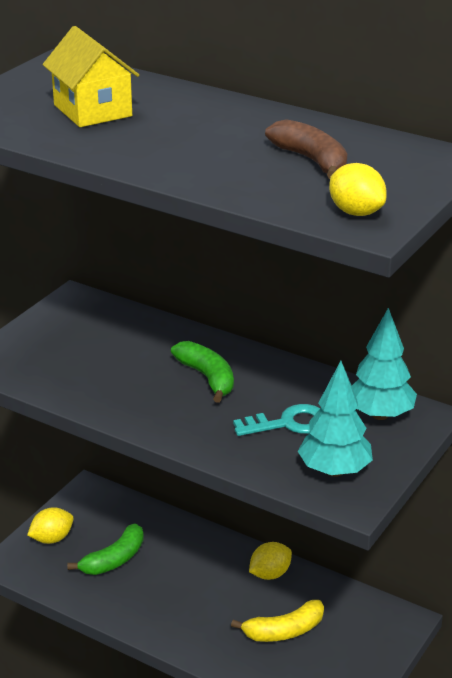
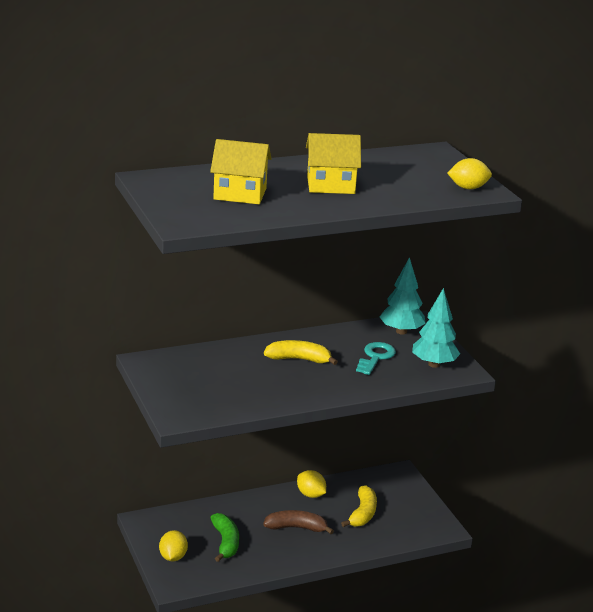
camera: 55 degrees left, 5 degrees down
green banana [171,341,234,403] -> yellow banana [264,340,338,365]
yellow lemon [249,542,292,580] -> yellow lemon turned 45 degrees counterclockwise [297,470,326,498]
brown banana [265,119,347,179] -> brown banana moved to [263,510,334,534]
none -> yellow house [306,133,361,194]

